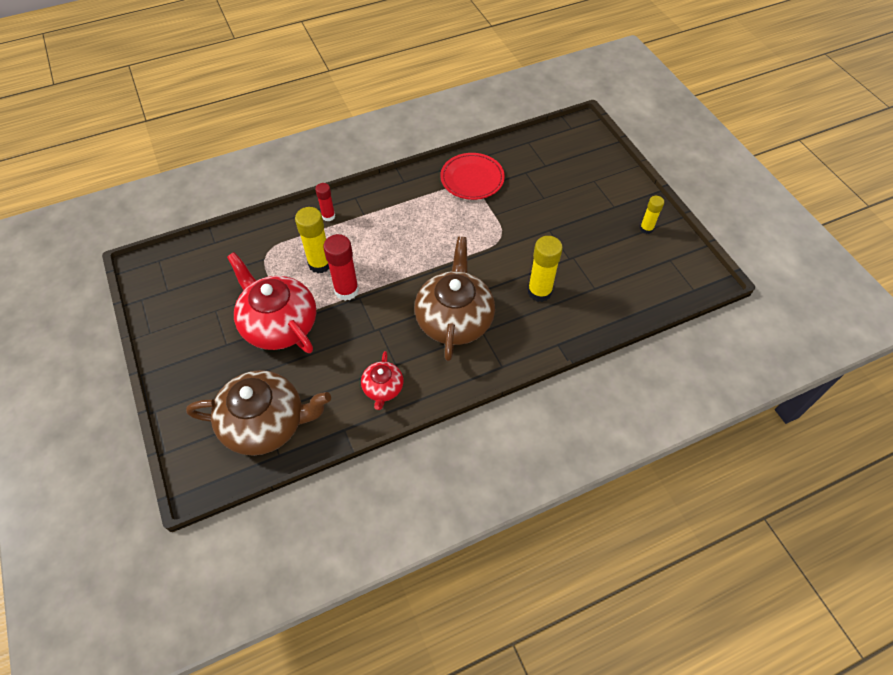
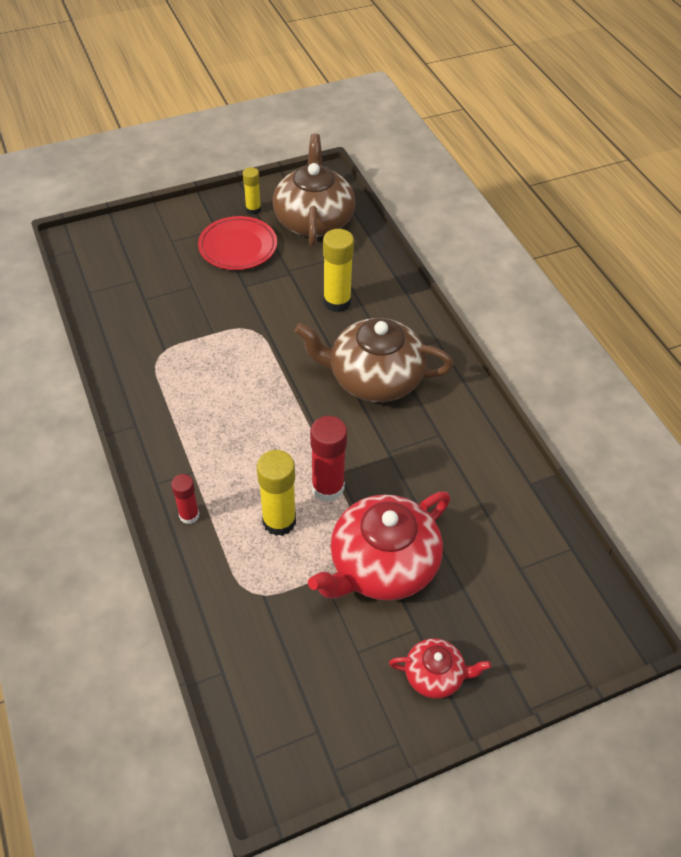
camera: 90 degrees left, 5 degrees down
brown teapot [186,370,331,456] -> brown teapot moved to [273,134,355,247]
red teapot [361,351,404,410] -> red teapot moved to [389,638,491,698]
red plate [440,153,505,200] -> red plate moved to [198,216,277,270]

